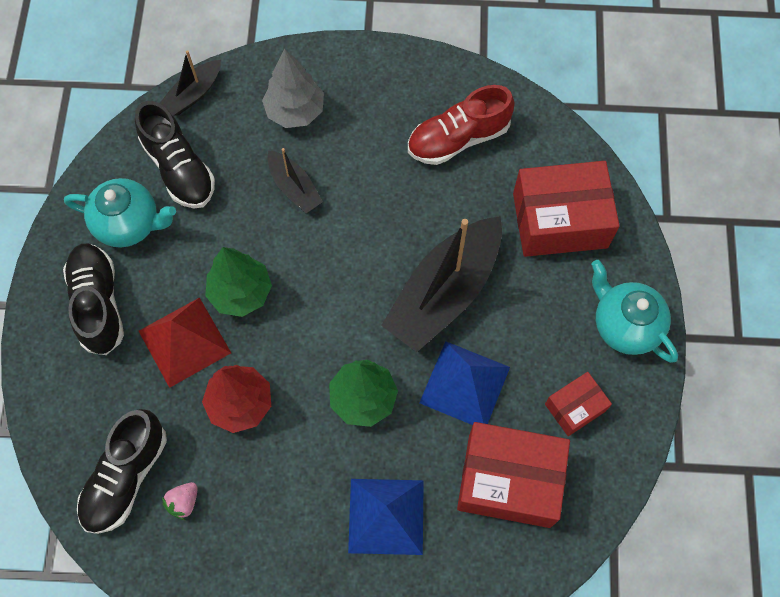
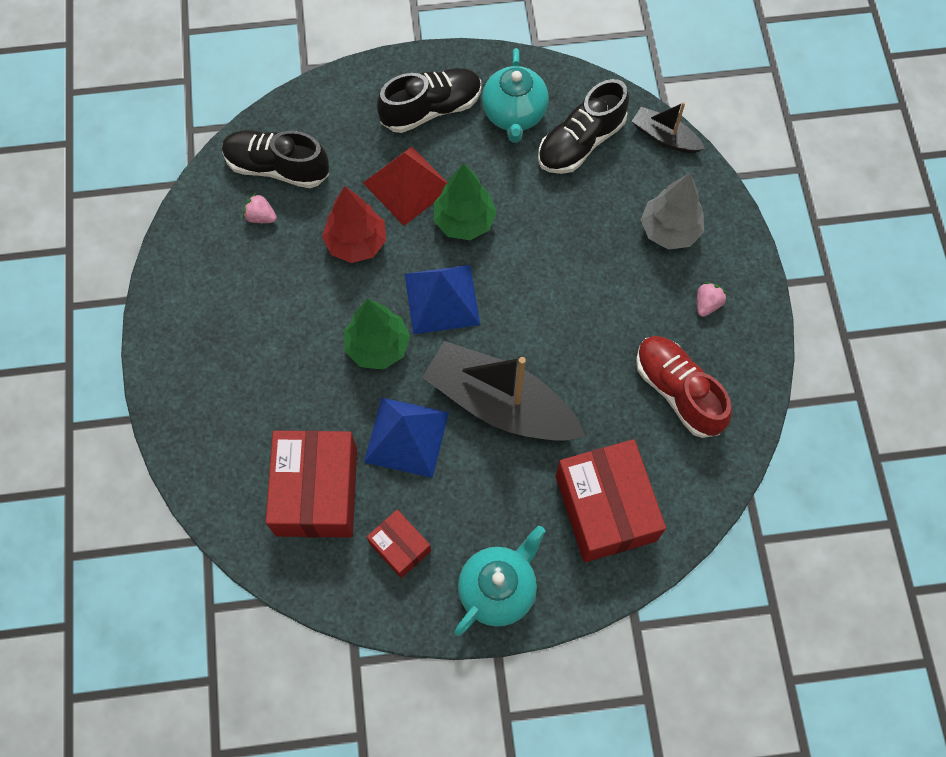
camera: 80 degrees right, 0 degrees up
black boat [268,148,323,213] -> none
blue pyramid [348,479,424,555] -> blue pyramid moved to [405,265,480,334]
none -> pink strawberry [697,282,728,317]

